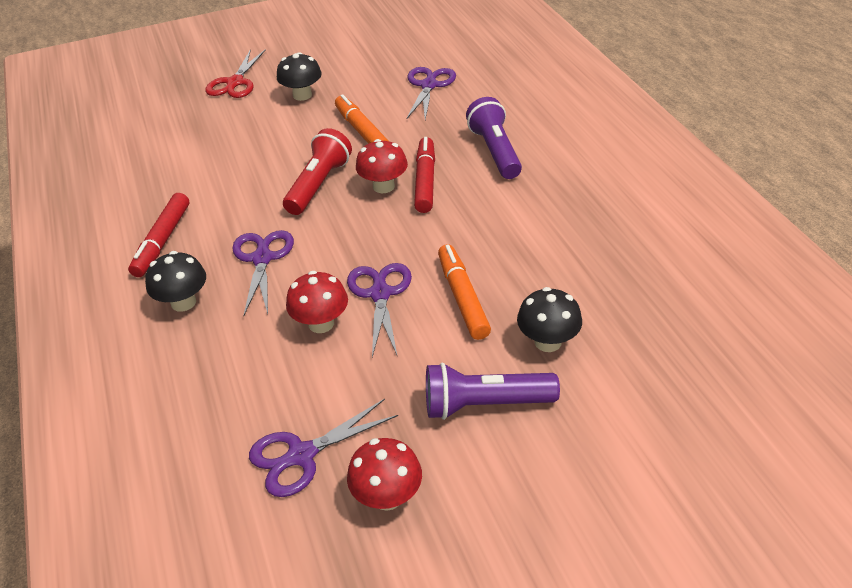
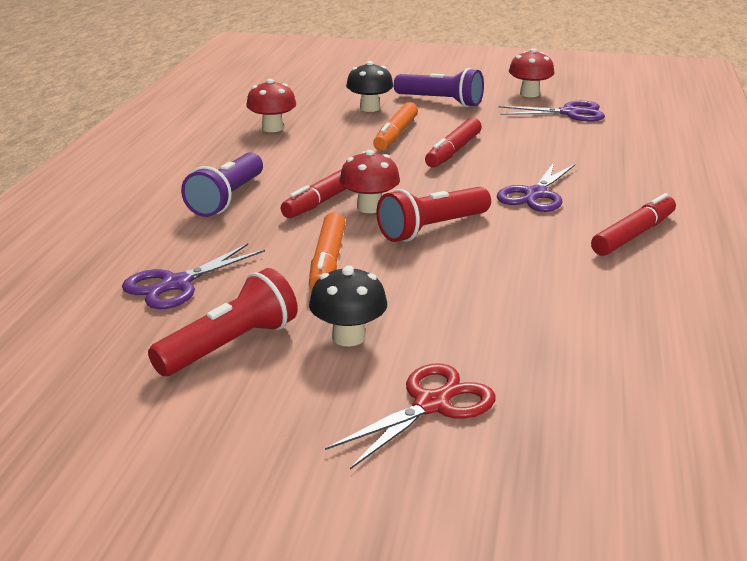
camera: 150 degrees left, 15 degrees down
black mushroom [145,251,206,312] -> none
red mushroom [286,271,348,333] -> red mushroom moved to [246,79,296,132]
purple scissors [347,263,412,357] -> red marker [425,118,482,168]
none -> red flashlight [148,268,298,376]

